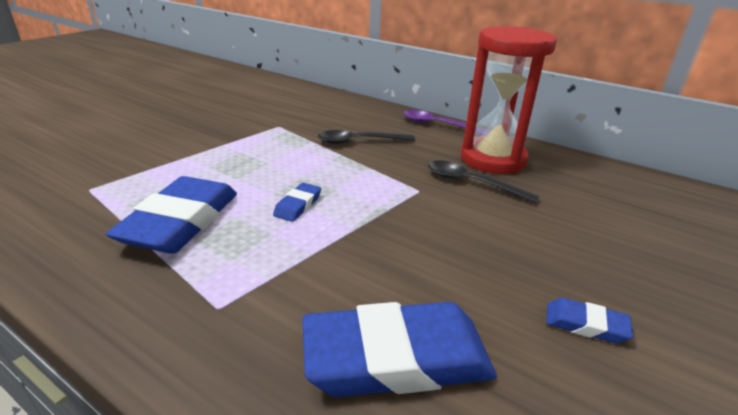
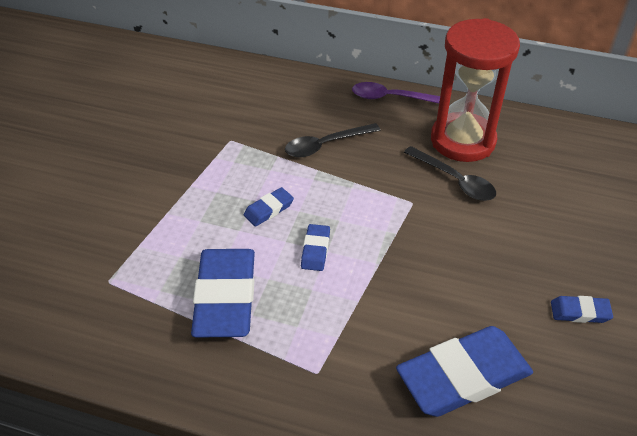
camera: 15 degrees left, 15 degrees up
black spoon [428,160,540,203] -> black spoon turned 150 degrees counterclockwise [404,146,496,201]
none -> blue eraser [244,187,294,227]

